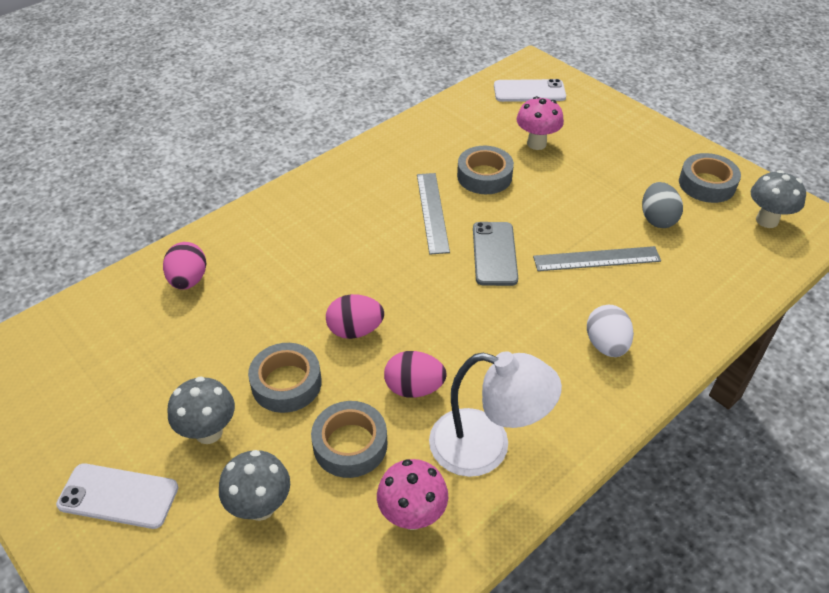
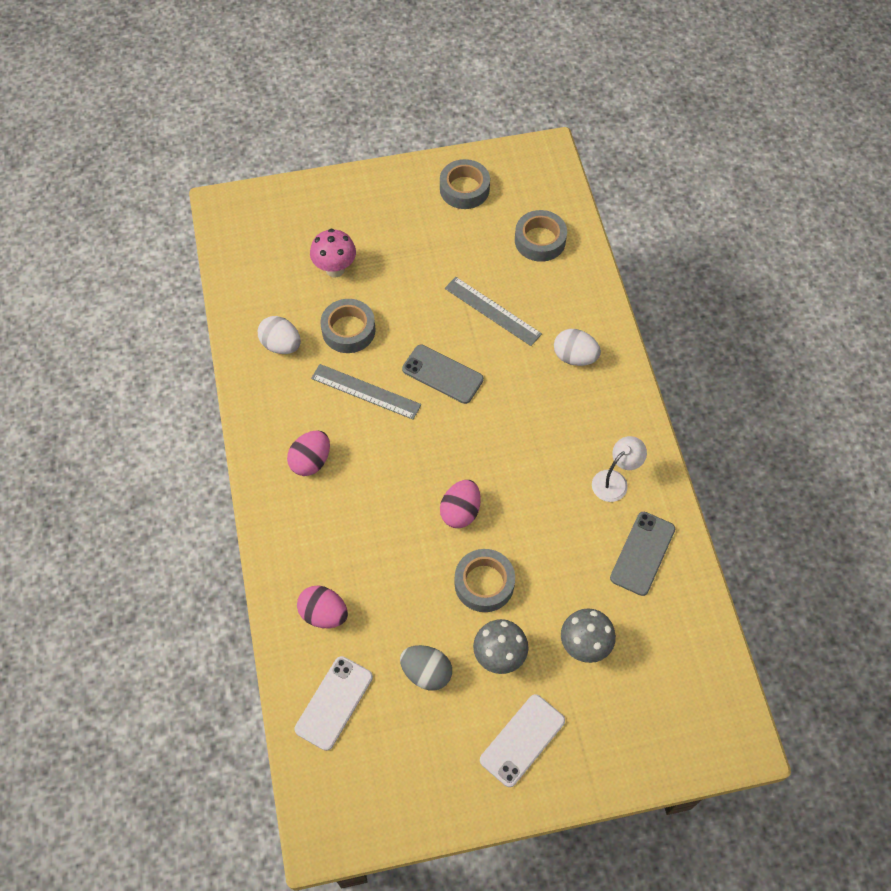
camera: 60 degrees left, 15 degrees up
grey tape [311,401,387,478] -> grey tape moved to [515,210,567,262]
pink mushroom [377,459,448,530] -> grey phone [610,512,675,596]
pink egg [384,351,447,398] -> pink egg moved to [287,430,330,476]
white lamp [429,351,562,477] -> white lamp [592,436,647,502], size x0.58
white phone [494,79,566,102] -> white phone moved to [295,656,373,751]
grey ruler [533,246,661,271] -> grey ruler turned 75 degrees counterclockwise [445,277,542,346]
grey egg [642,182,683,228] -> grey egg moved to [400,645,452,690]
grey mushroom [751,170,806,228] -> none
none -> white egg [258,316,301,354]

